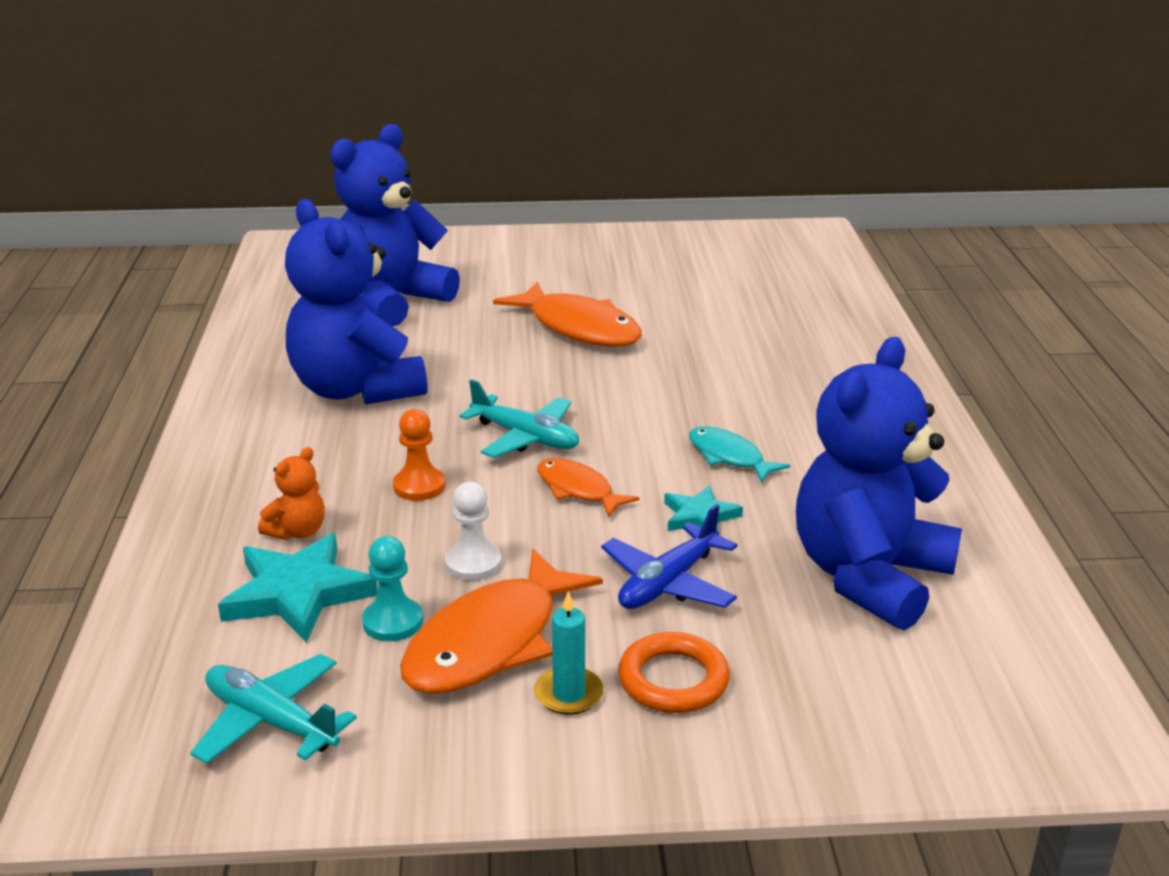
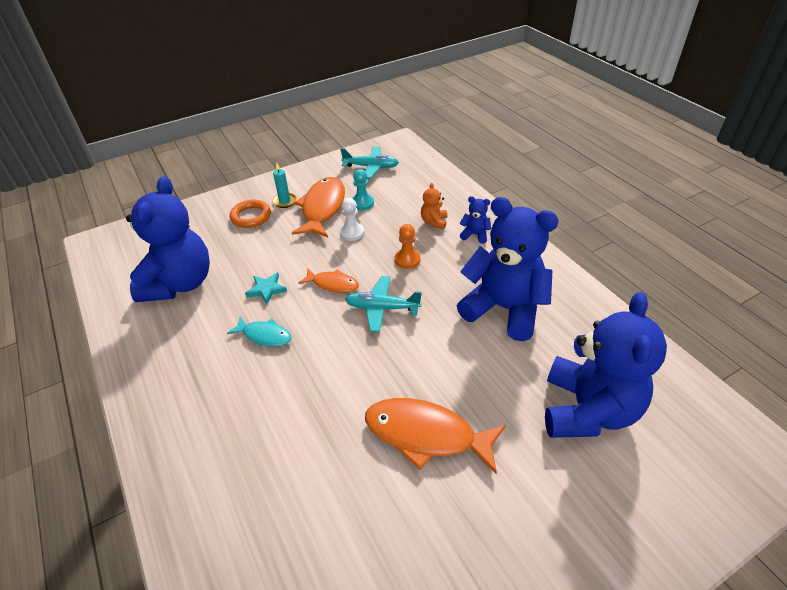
camera: 155 degrees right, 15 degrees up
turquoise star [218,533,378,643] -> none
blue plane [601,504,737,609] -> none
none -> blue teddy bear [460,196,491,244]

